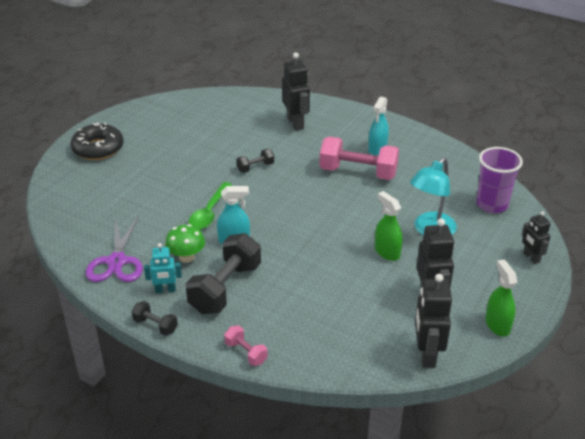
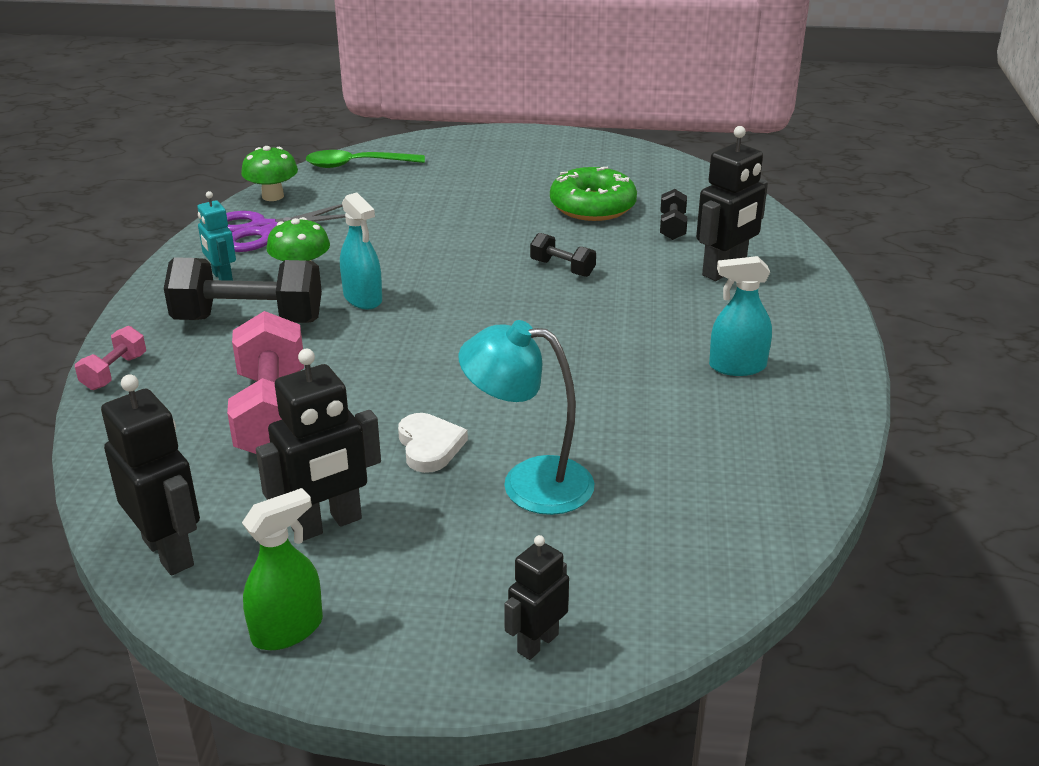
camera: 65 degrees right, 5 degrees down
black donut [71,122,123,160] -> none
black dumbbell [132,301,178,336] -> black dumbbell moved to [660,189,687,240]
green spoon [188,182,232,230] -> green spoon moved to [305,150,425,168]
pink dumbbell [319,137,399,180] -> pink dumbbell moved to [227,311,304,454]
green spray bottle [375,191,403,261] -> white heart [398,413,468,473]
black robot [415,274,452,368] -> black robot turned 75 degrees clockwise [101,374,200,575]
purple cup [476,147,523,213] -> none
none -> green mushroom [241,146,298,201]
none -> green donut [550,167,637,221]

